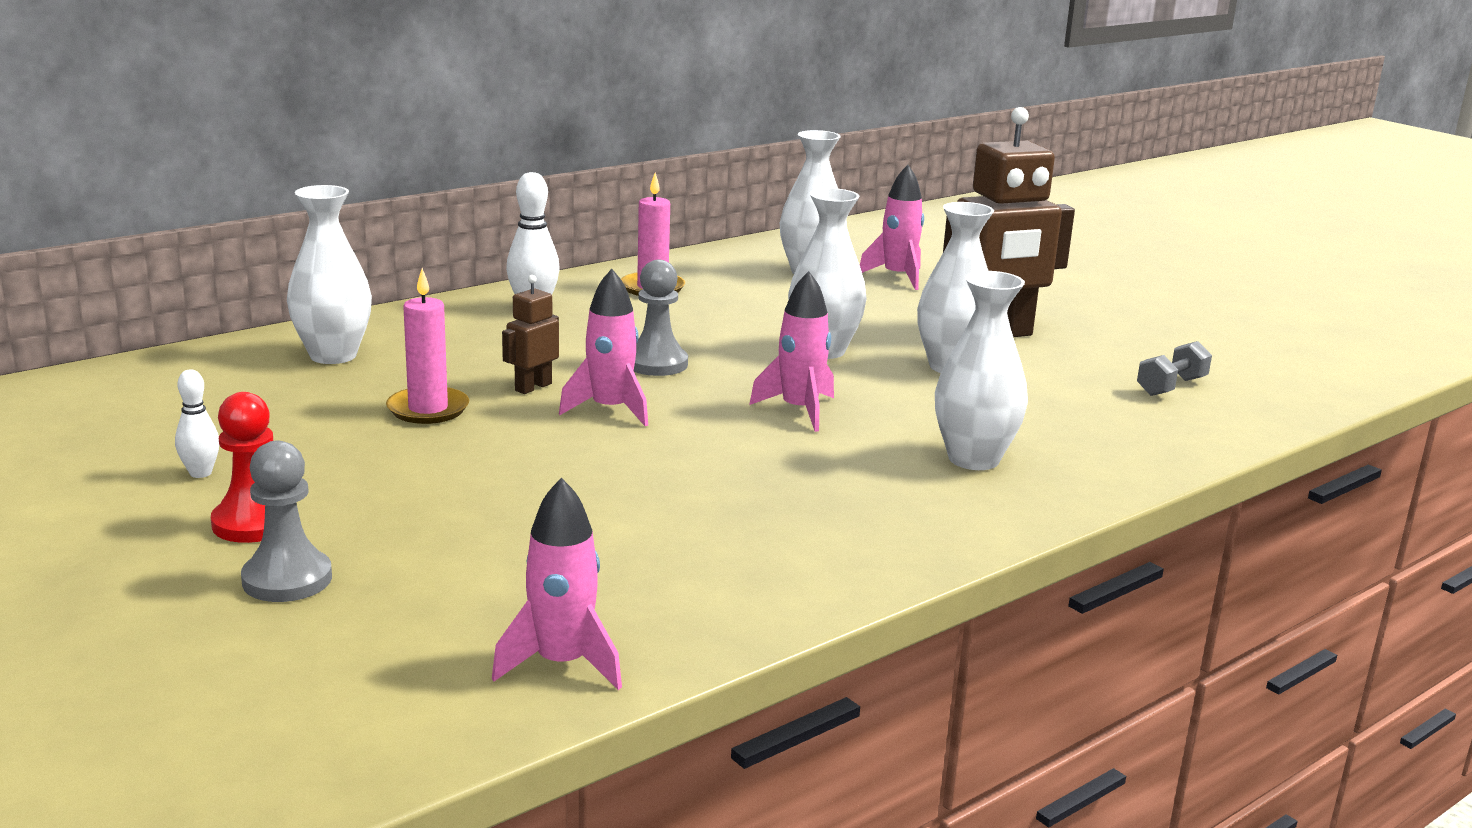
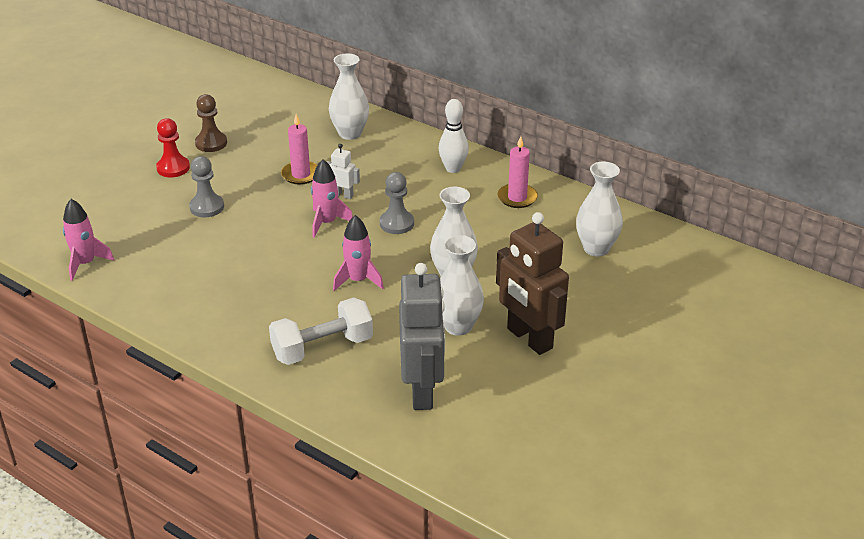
camera: 75 degrees right, 15 degrees up
white bowling pin [175,370,219,478] -> brown pawn [195,94,227,152]
grey pawn [241,440,332,602] -> grey pawn moved to [189,156,224,218]
brown robot [502,275,559,394] -> white robot [327,144,360,199]
pink rocket [860,165,924,290] -> none
white vase [935,271,1028,470] -> white dumbbell [269,297,373,365]
grey dumbbell [1137,341,1212,396] -> none
none -> grey robot [399,263,445,410]

